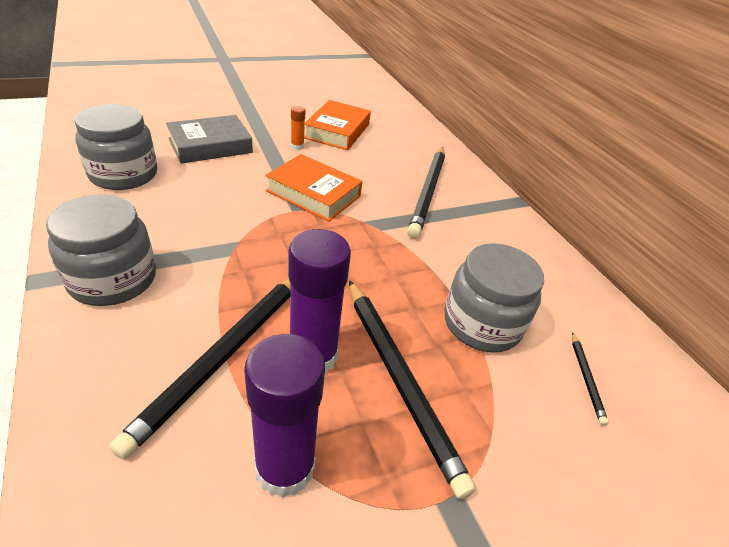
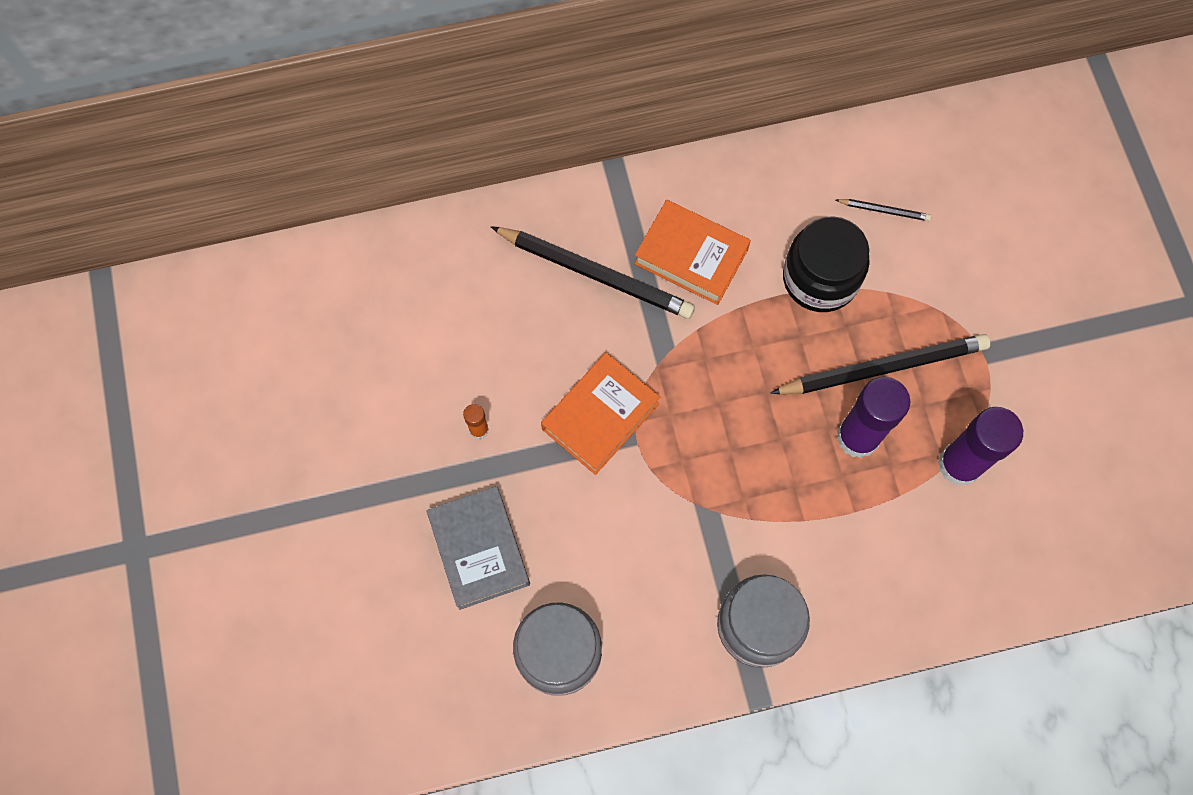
camera: 75 degrees left, 30 degrees up
black pencil [109,279,291,459] -> none
orange book [304,100,371,150] -> orange book moved to [634,200,751,305]
grey jar [444,243,544,353] -> black jar [783,216,870,312]

